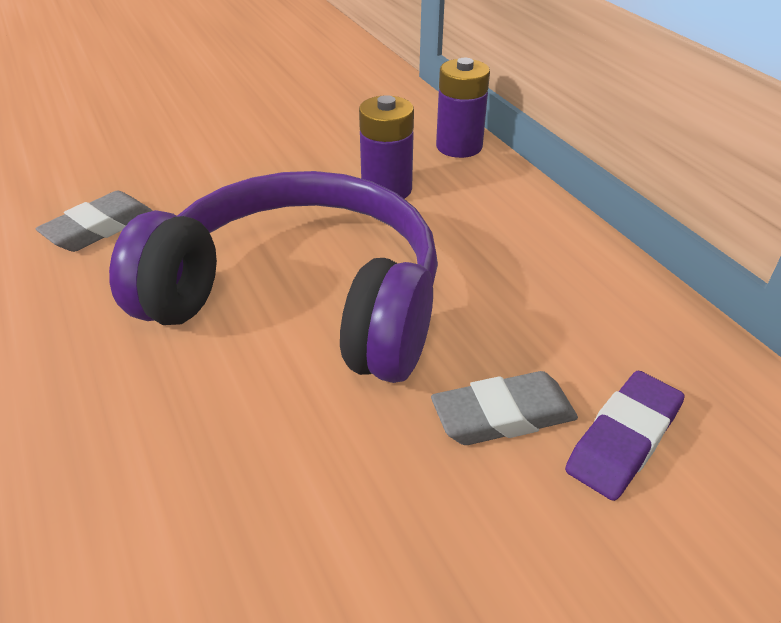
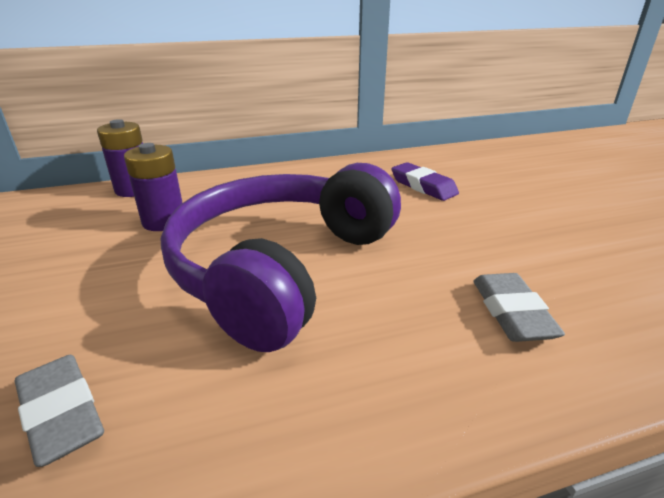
camera: 80 degrees left, 10 degrees down
grey eraser [431,371,578,445] -> grey eraser moved to [473,273,565,342]

